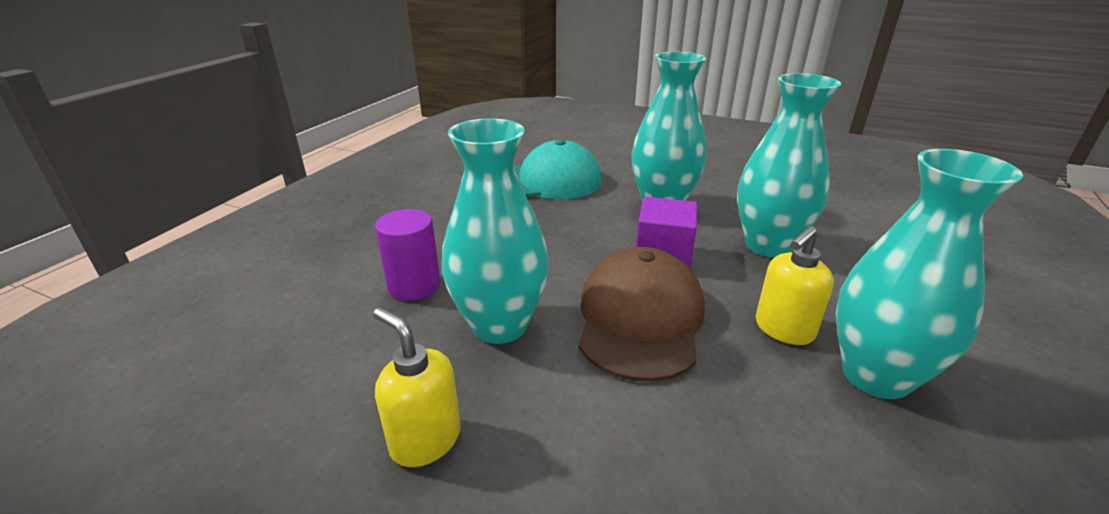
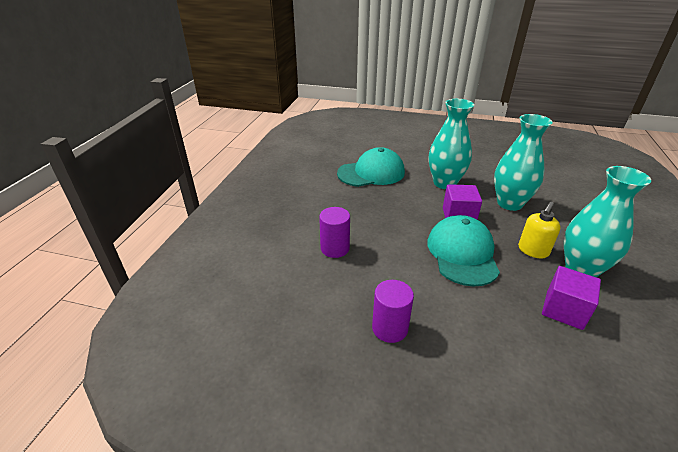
camera: 10 degrees left, 5 degrees up
yellow soap dispenser [373,308,461,467] -> purple cylinder [372,280,414,343]
turquoise vase [442,118,549,344] -> none
brown cap [578,247,705,382] -> turquoise cap [427,215,500,287]
none -> purple cube [542,266,601,330]

